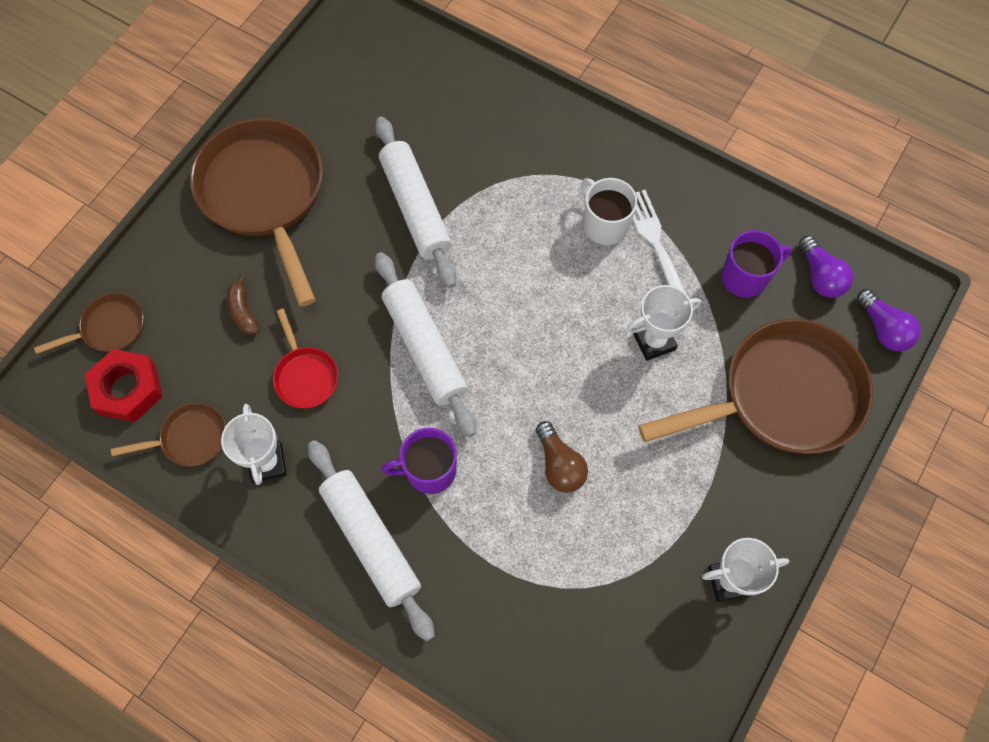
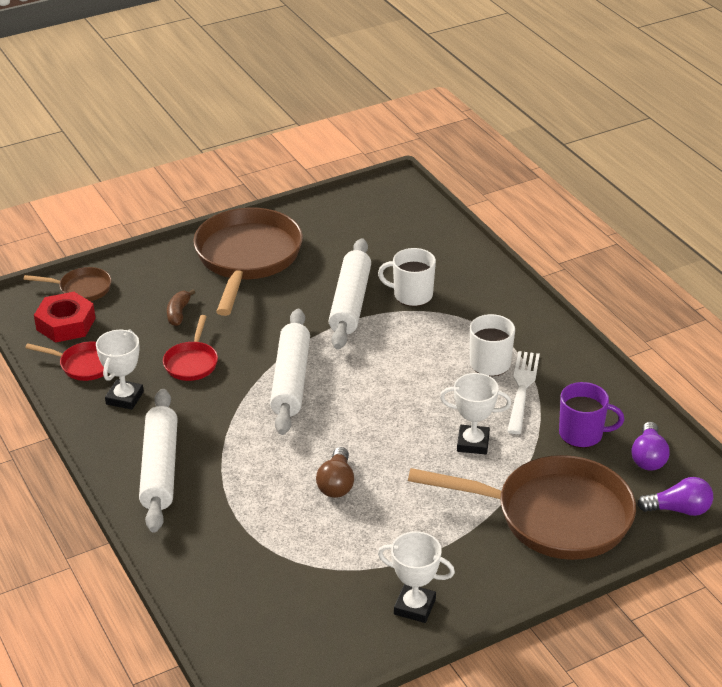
camera: 30 degrees right, 30 degrees down
brown pan [111,403,226,466] -> red pan [25,342,104,381]
purple mug [382,428,457,494] -> none
purple light bulb [857,289,921,352] -> purple light bulb turned 90 degrees counterclockwise [637,477,713,516]
none -> white mug [378,248,436,306]

